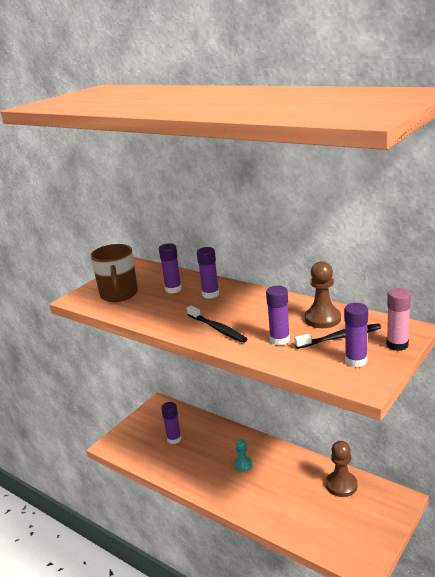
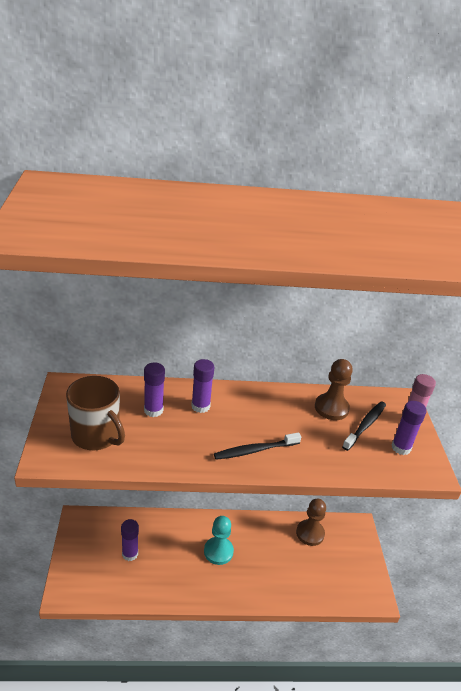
camera: 45 degrees left, 10 degrees up
black toothbrush [187,306,247,343] -> black toothbrush turned 150 degrees clockwise [214,432,301,460]
turquoise pawn [234,439,252,471] -> turquoise pawn [204,516,234,565], size x1.63
purple glue stick [266,286,290,346] -> none

